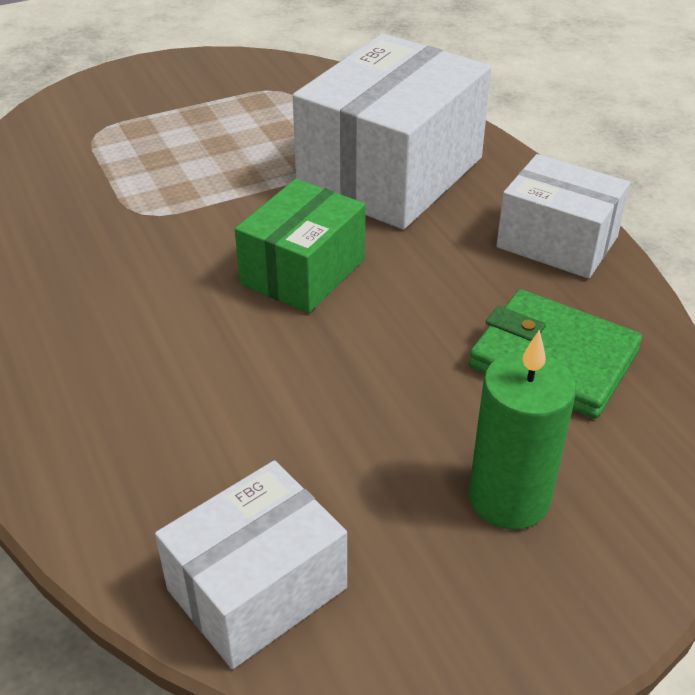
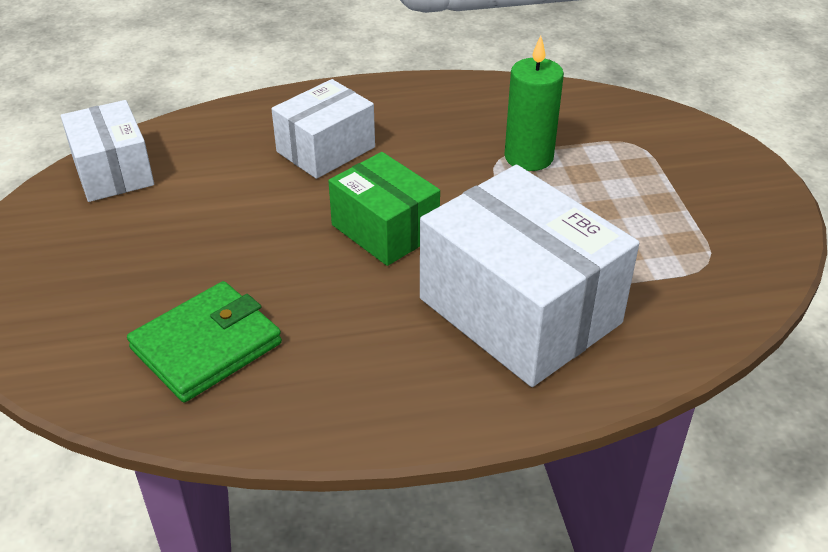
camera: 105 degrees right, 0 degrees up
green candle [469,330,576,530] -> green candle moved to [505,36,564,171]
white box [496,154,630,279] -> white box moved to [271,79,375,179]

